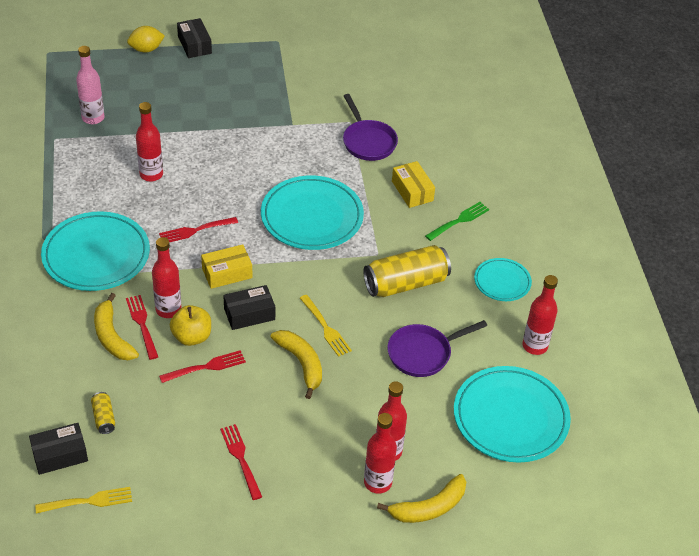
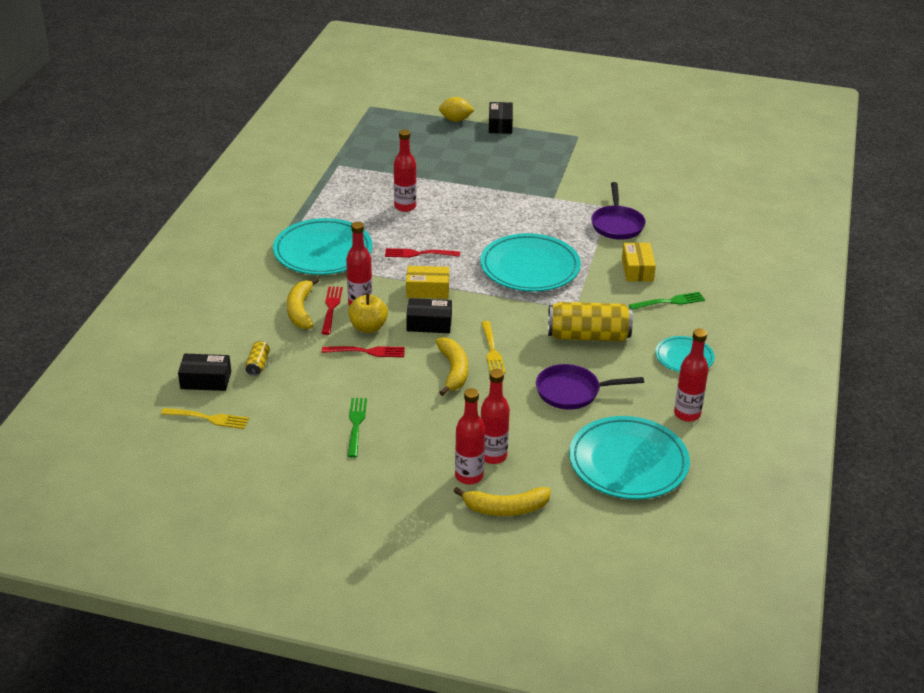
camera: 25 degrees right, 10 degrees down
pink bottle [76,46,104,124] -> none
red fork [220,424,262,500] -> green fork [347,398,367,458]

